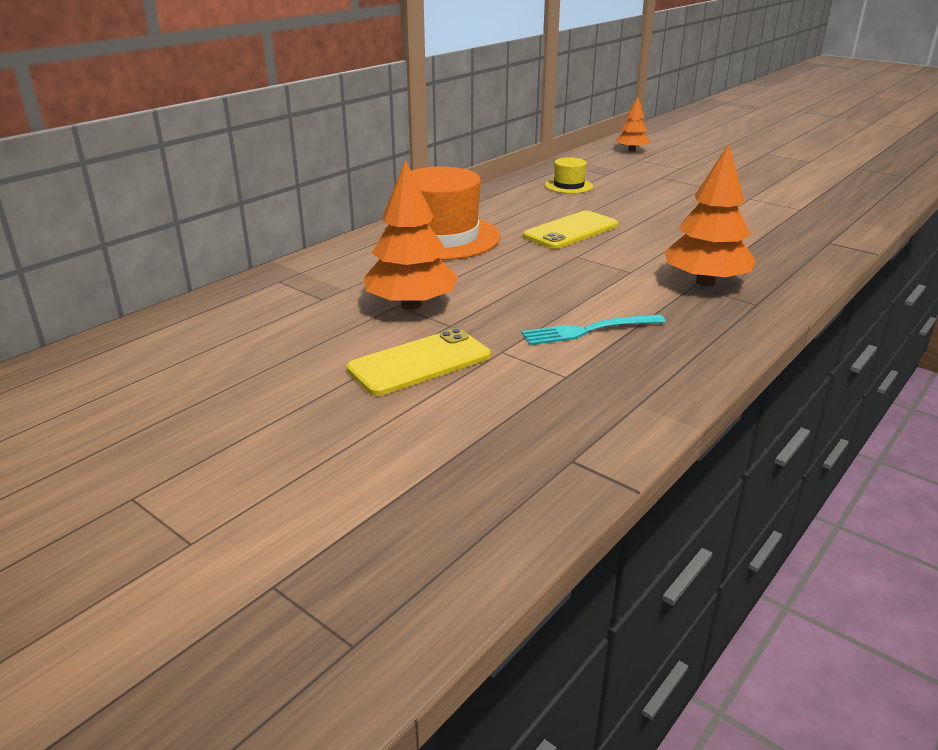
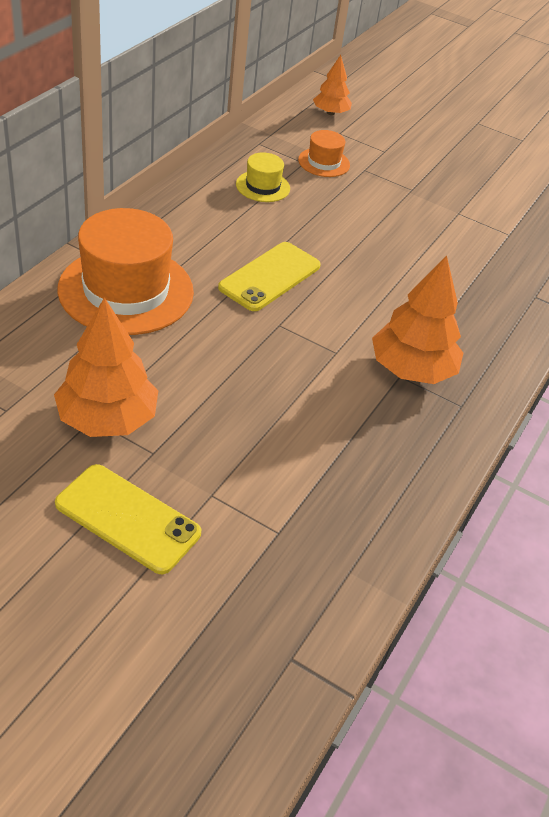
camera: 15 degrees left, 15 degrees up
yellow phone [346,328,490,396] -> yellow phone turned 75 degrees clockwise [55,464,201,574]
turquoise fork [521,314,666,345] -> none
none -> orange hat [298,130,350,177]

